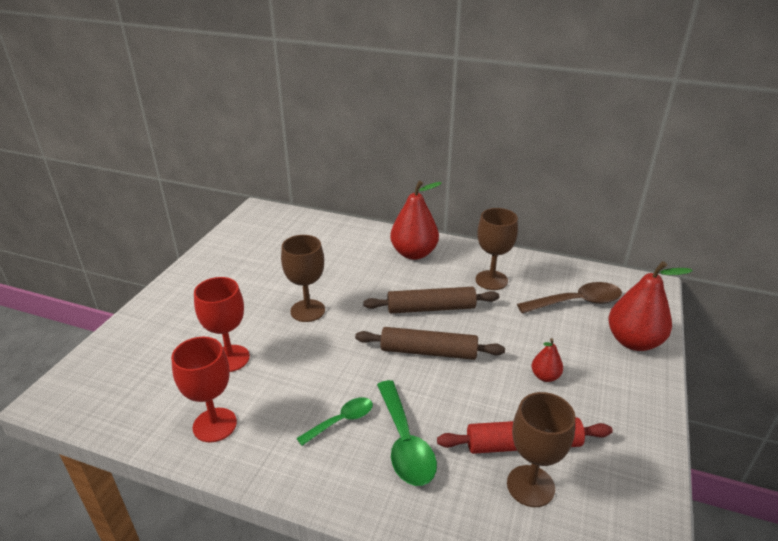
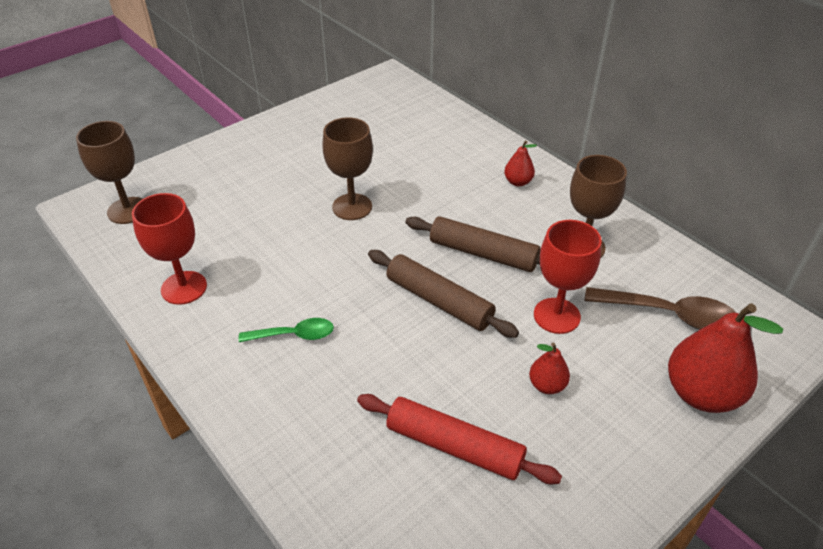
camera: 30 degrees right, 10 degrees up
red goblet [194,277,250,372] -> red goblet moved to [534,220,602,334]
green spoon [377,380,437,486] -> none
red pear [390,181,442,260] -> red pear [504,140,537,186], size x0.49
brown goblet [507,392,575,507] -> brown goblet moved to [76,121,142,224]

